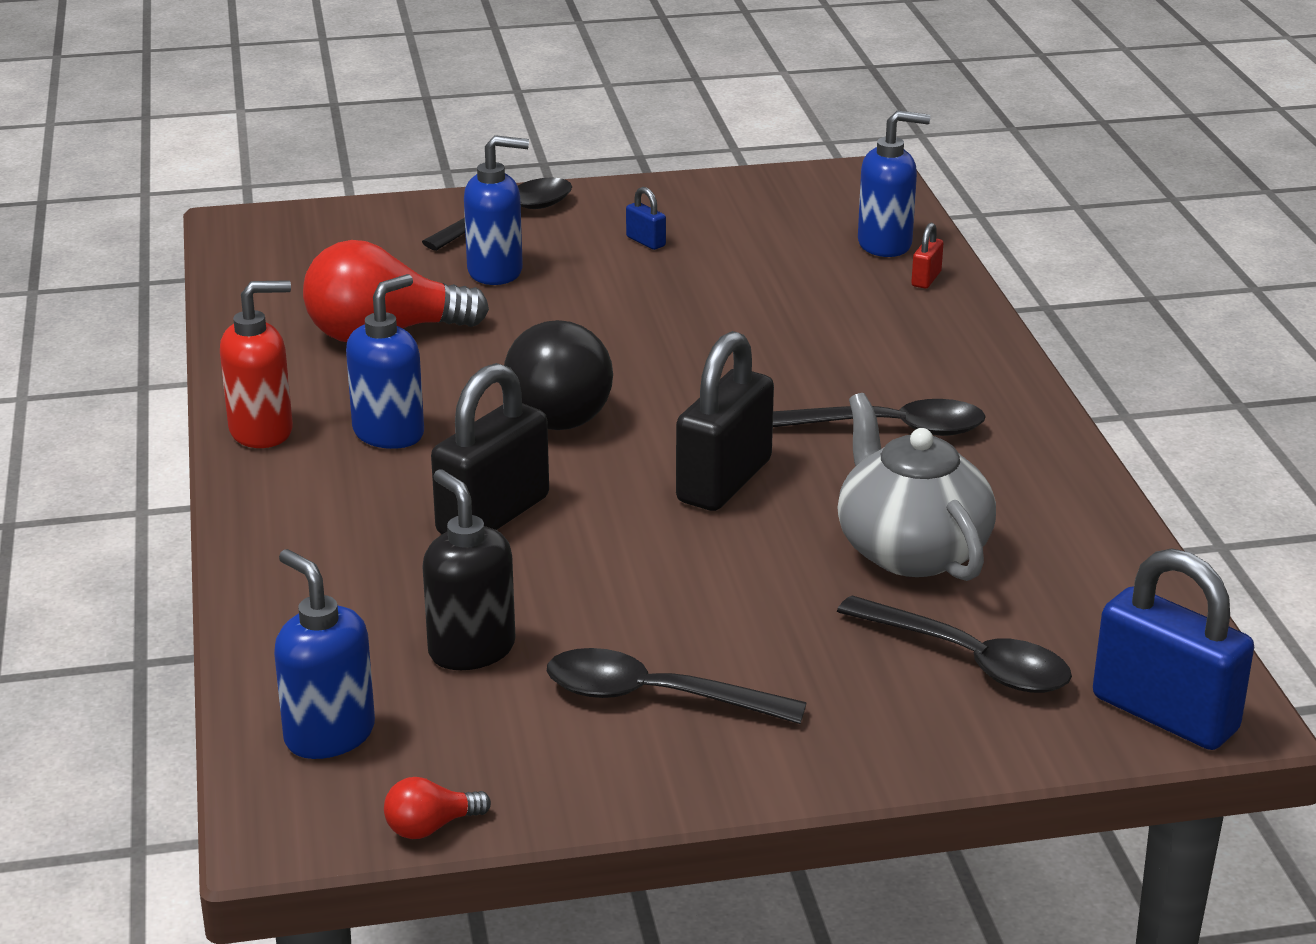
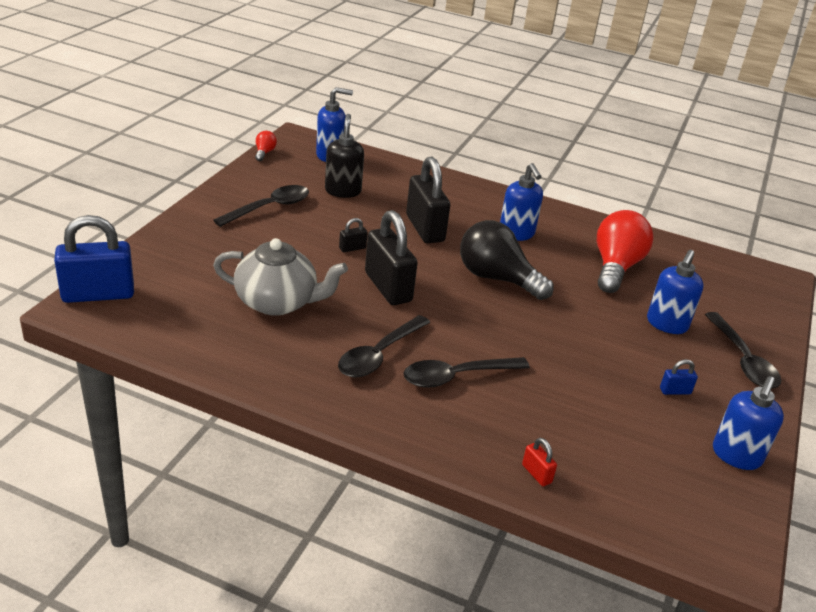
camera: 120 degrees right, 5 degrees up
red soap dispenser [220,280,293,448] -> none
black soap dispenser [422,469,515,670] -> black soap dispenser turned 90 degrees counterclockwise [325,114,364,198]
black spoon [837,595,1072,693] -> black spoon moved to [403,357,530,388]
blue soap dispenser [858,110,930,257] -> blue soap dispenser moved to [713,376,784,470]
none -> black padlock [339,218,368,252]

